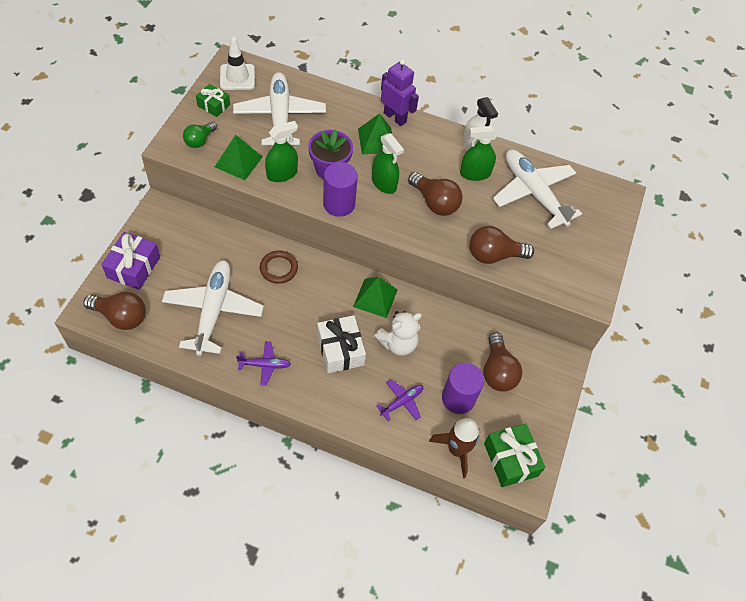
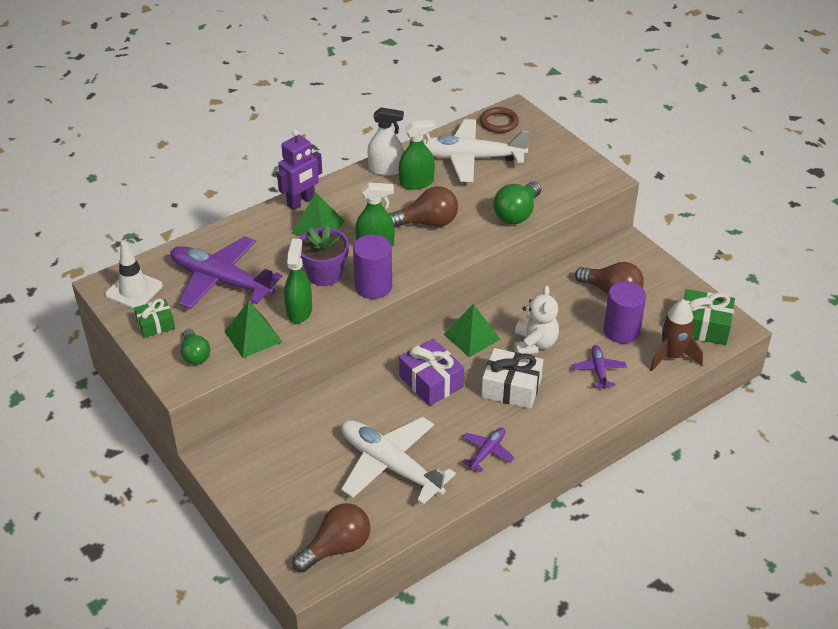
camera: 50 degrees left, 15 degrees down
purple gift [102,232,160,290] -> purple gift moved to [399,338,464,406]
white plane [233,72,326,145] -> purple plane [170,236,282,309]
brown ring [260,250,298,284] -> brown ring moved to [480,107,519,133]
purple robot [381,59,419,126] -> purple robot turned 150 degrees clockwise [277,129,322,210]
green spray bottle [460,126,498,181] -> green spray bottle turned 135 degrees counterclockwise [399,120,436,190]
brown light bulb [469,226,534,264] -> green light bulb [493,182,541,224]

